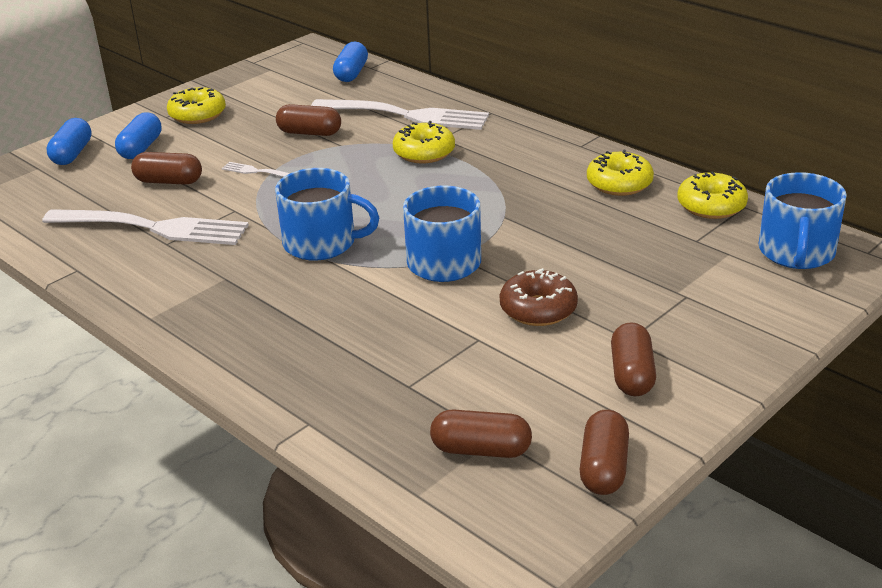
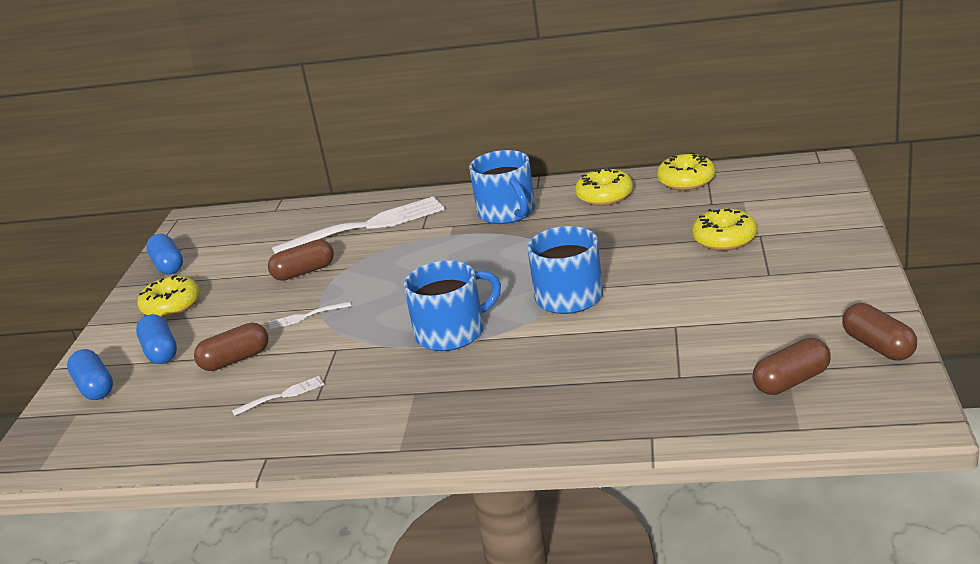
camera: 35 degrees left, 5 degrees down
white fork [42,209,249,245] -> white fork [232,376,324,416], size x0.42
blue capsule [333,41,368,82] -> blue capsule moved to [146,234,183,275]
yellow donut [393,121,455,164] -> yellow donut moved to [692,208,757,251]
brown donut [500,268,578,326] -> none
brown capsule [611,322,656,396] -> none
blue mug [758,172,847,269] -> blue mug moved to [469,150,535,224]

